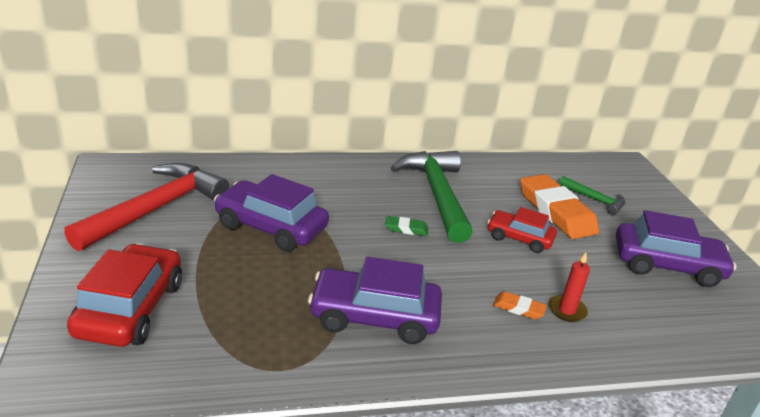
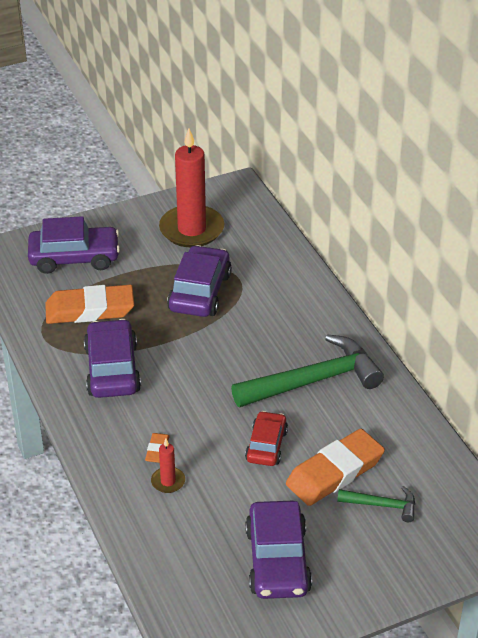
camera: 80 degrees right, 10 degrees up
red hammer [64,163,229,251] -> red candle [159,128,224,247]
red car [67,243,182,347] -> purple car [28,216,120,274]
green eraser [385,216,428,236] -> none
green hammer [559,176,625,215] -> green hammer turned 105 degrees counterclockwise [337,486,415,522]
none -> orange eraser [45,285,134,324]

